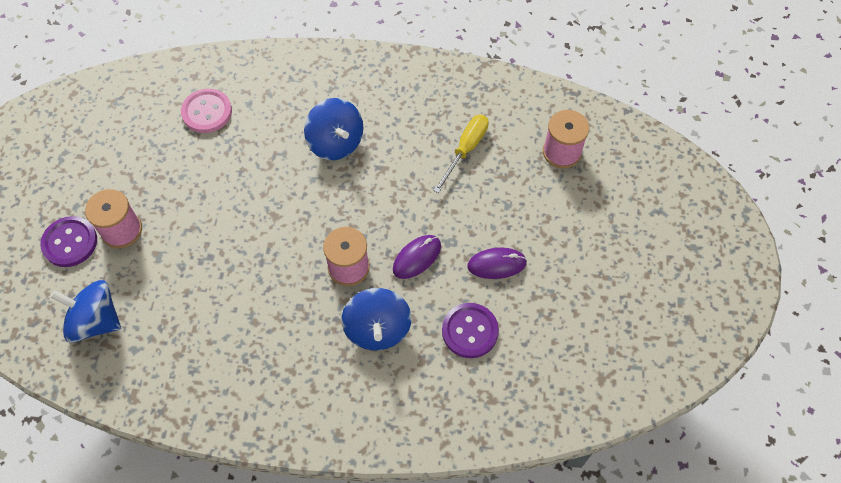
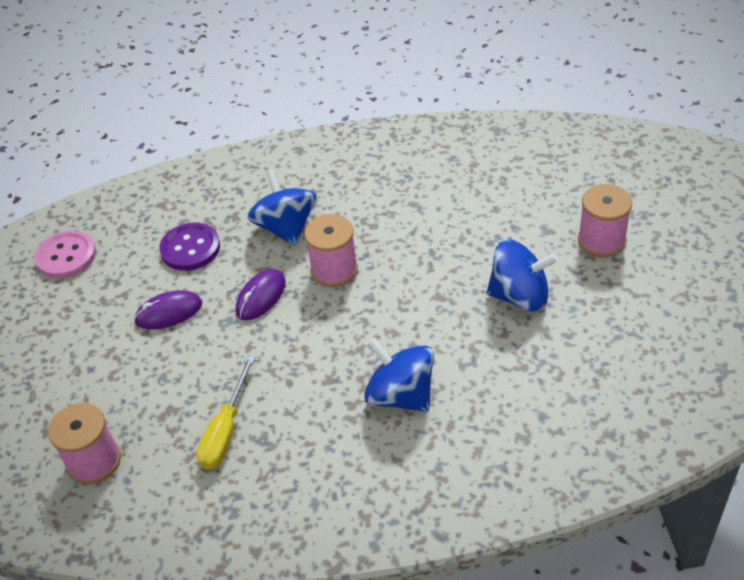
camera: 170 degrees right, 15 degrees down
purple button [40,216,97,267] -> none
blue spinning top [50,280,121,343] -> blue spinning top moved to [486,240,558,311]
pink button [181,89,232,133] -> pink button moved to [35,230,96,278]

